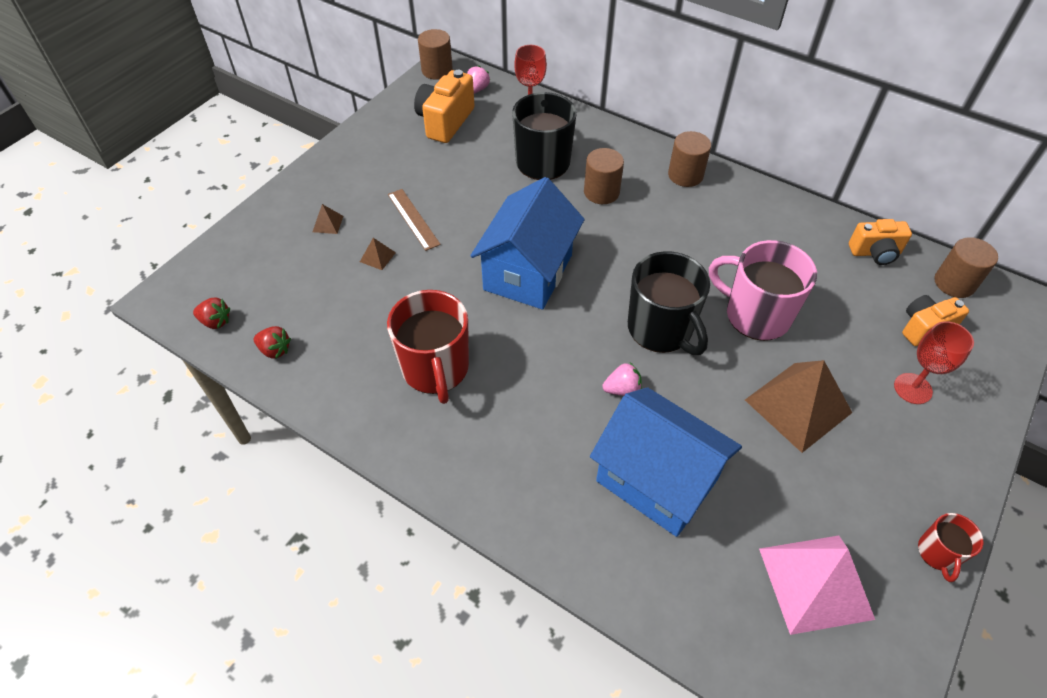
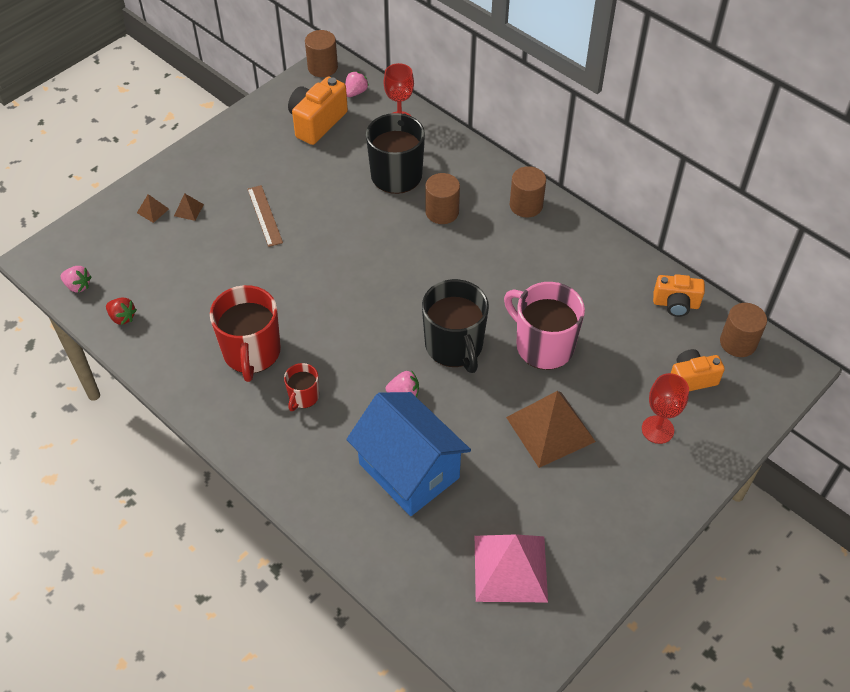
camera: 10 degrees right, 0 degrees up
red strawberry [193,298,230,329] -> pink strawberry [60,266,92,292]
brown pyramid [360,238,396,270] -> brown pyramid moved to [137,194,169,223]
blue house [470,177,585,310] -> none
red mug [918,513,983,582] -> red mug moved to [284,363,319,411]

